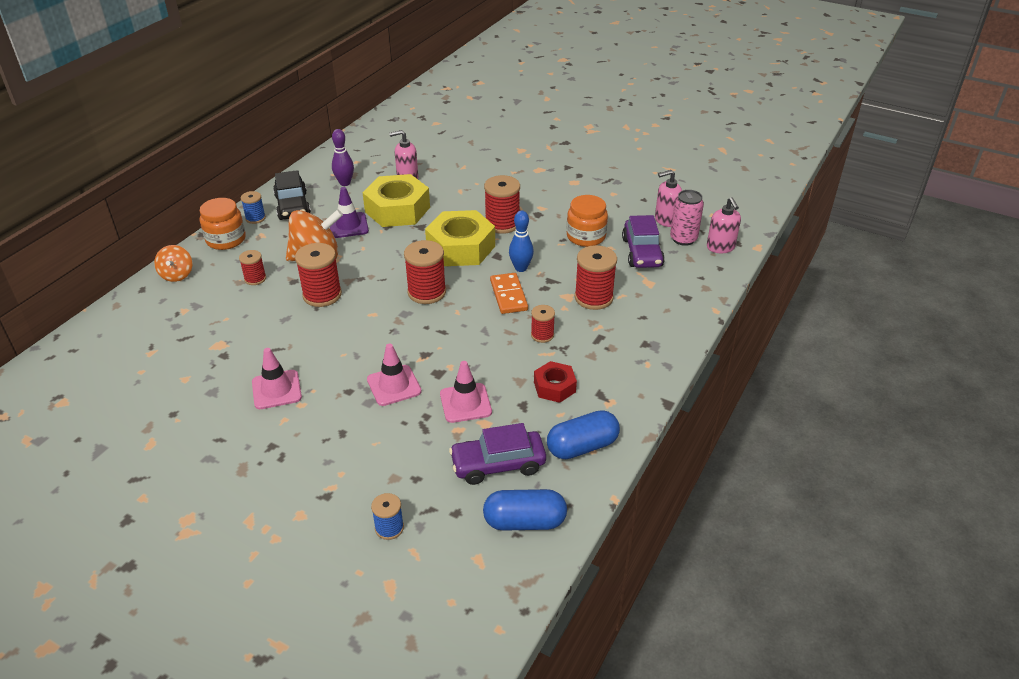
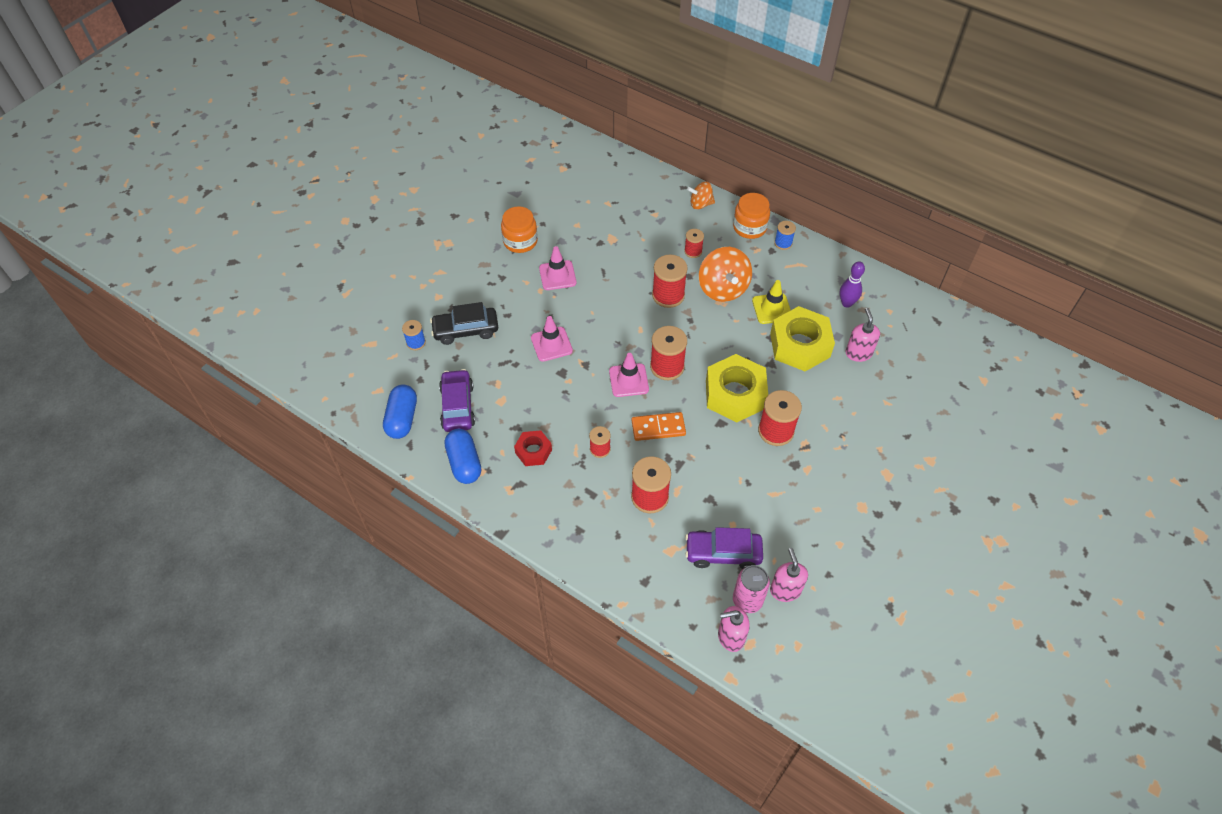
camera: 95 degrees right, 15 degrees up
black car [273,170,311,220] -> black car moved to [430,302,498,345]
purple traffic cone [330,187,369,238] -> yellow traffic cone [752,280,791,324]
pink traffic cone [440,361,492,423] -> pink traffic cone moved to [609,353,649,397]
blue bowling pin [509,211,534,272] -> none
orange jar [567,195,608,247] -> orange jar moved to [501,206,538,253]

